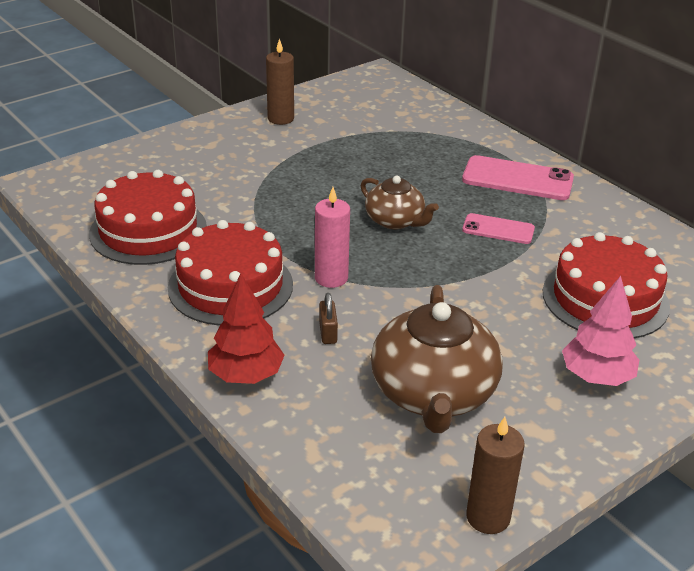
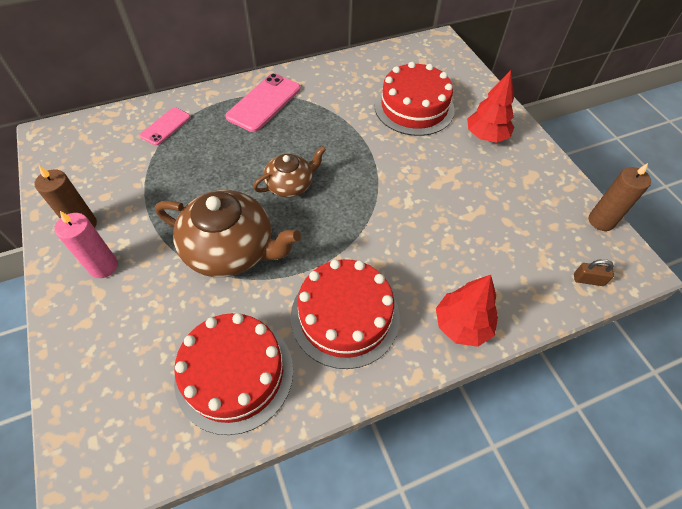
camera: 75 degrees left, 20 degrees up
pink candle [315,187,350,288] -> pink candle moved to [55,211,118,278]
brown padlock [319,293,338,344] -> brown padlock moved to [574,259,614,286]
brown teapot [371,285,503,433] -> brown teapot moved to [155,190,301,277]
pink phone [462,213,535,244] -> pink phone moved to [140,107,191,146]
pink tree [562,276,639,386] -> red tree [467,70,514,143]

